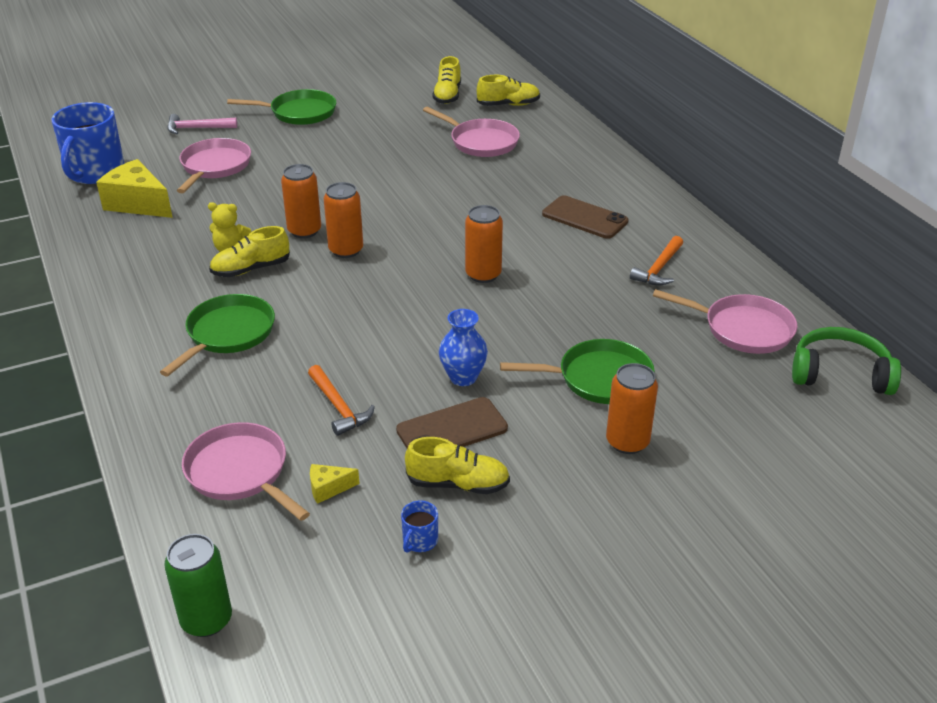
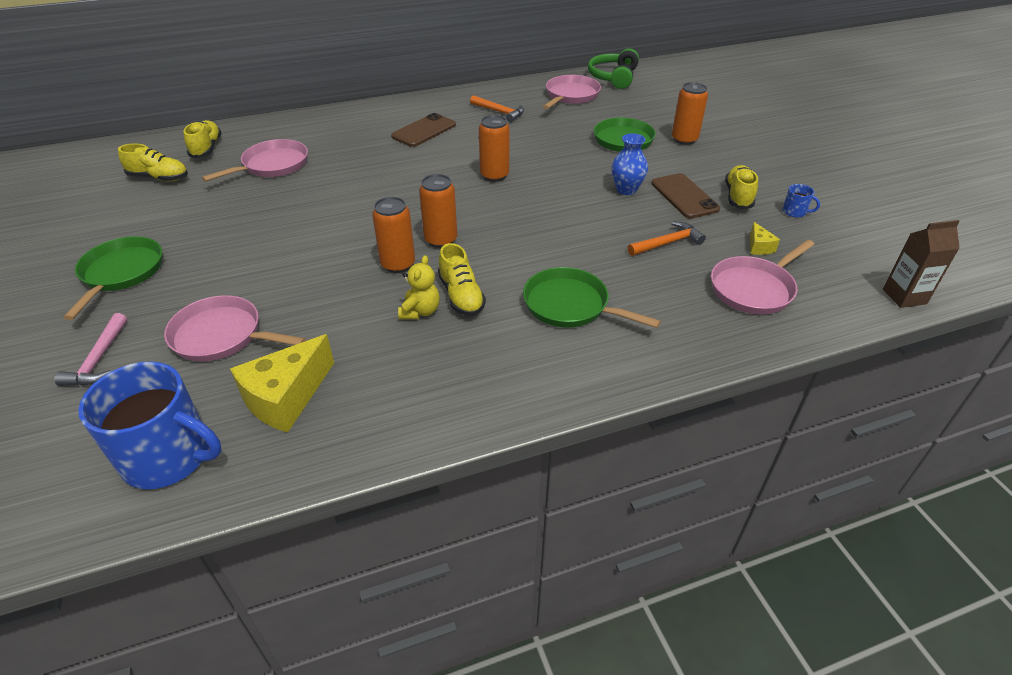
camera: 85 degrees left, 5 degrees up
green can [164,534,232,637] -> brown carton [883,220,960,308]

